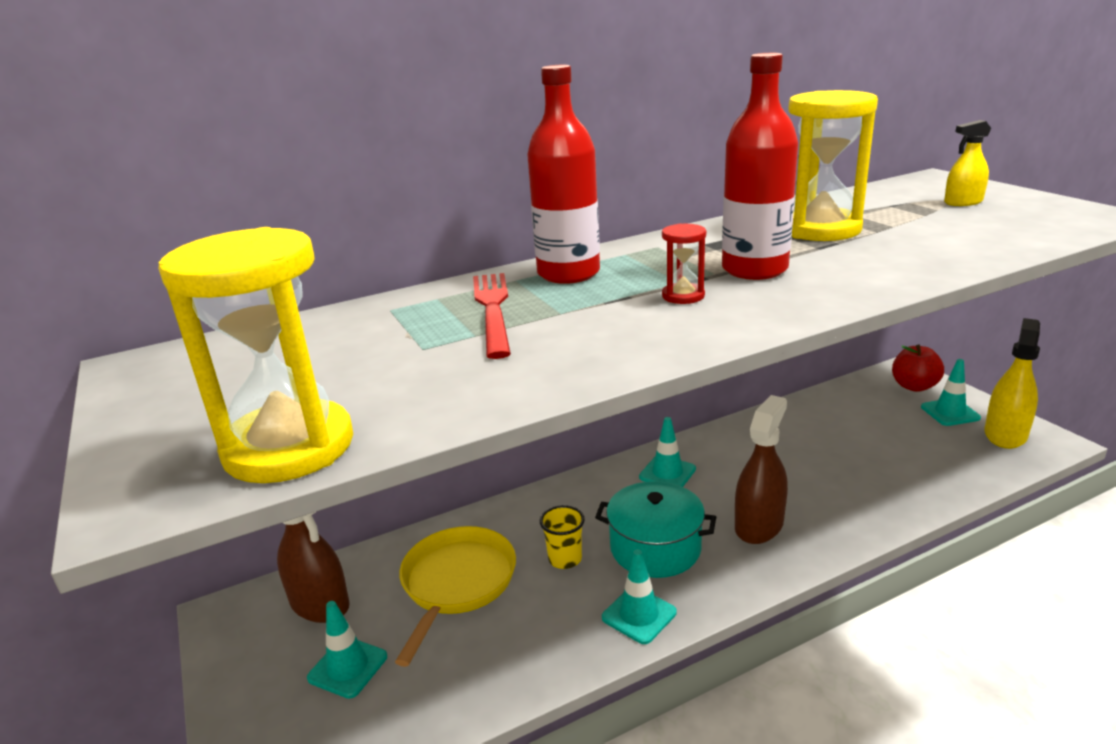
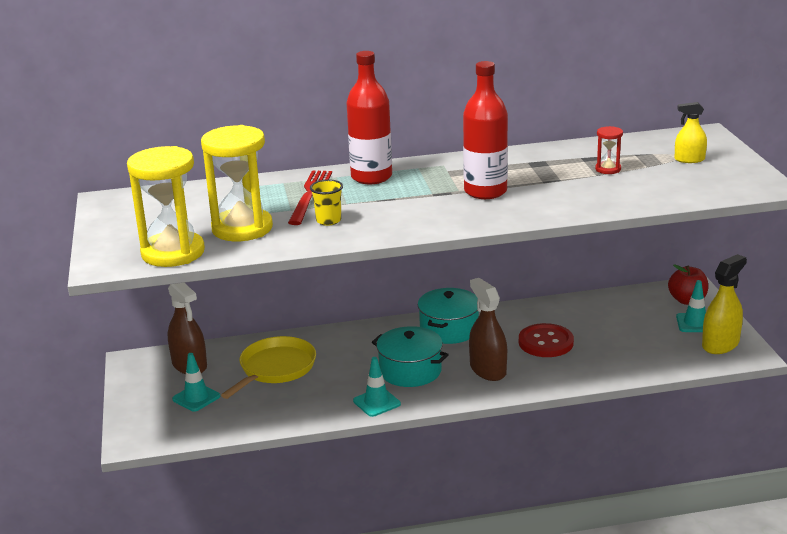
camera: 15 degrees right, 0 degrees up
yellow cup [540,505,585,569] -> yellow cup moved to [310,179,343,226]
turquoise traffic cone [639,417,696,487] -> turquoise pot [418,288,479,344]
red hourglass [662,223,706,304] -> red hourglass moved to [595,126,623,174]
brown spray bottle [735,395,788,544] -> brown spray bottle turned 75 degrees counterclockwise [469,278,507,381]
yellow hourglass [788,90,878,241] -> yellow hourglass moved to [201,125,273,241]
none -> red button [519,323,574,357]

